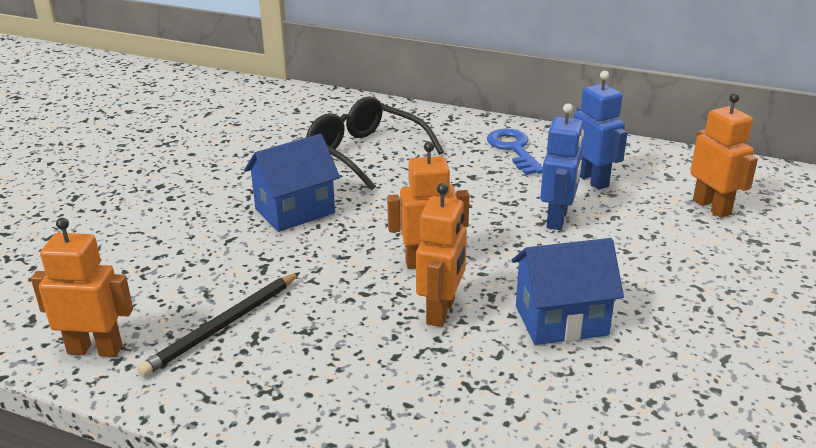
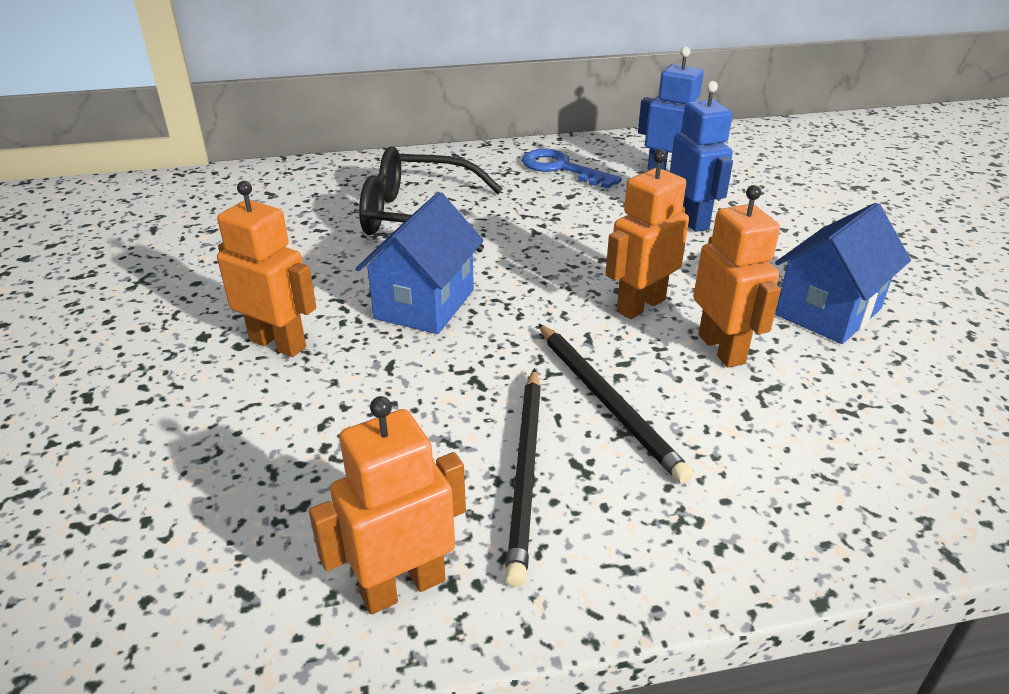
camera: 35 degrees left, 5 degrees up
orange robot [690,93,758,218] -> orange robot moved to [217,181,316,357]
none -> black pencil [539,324,693,484]

